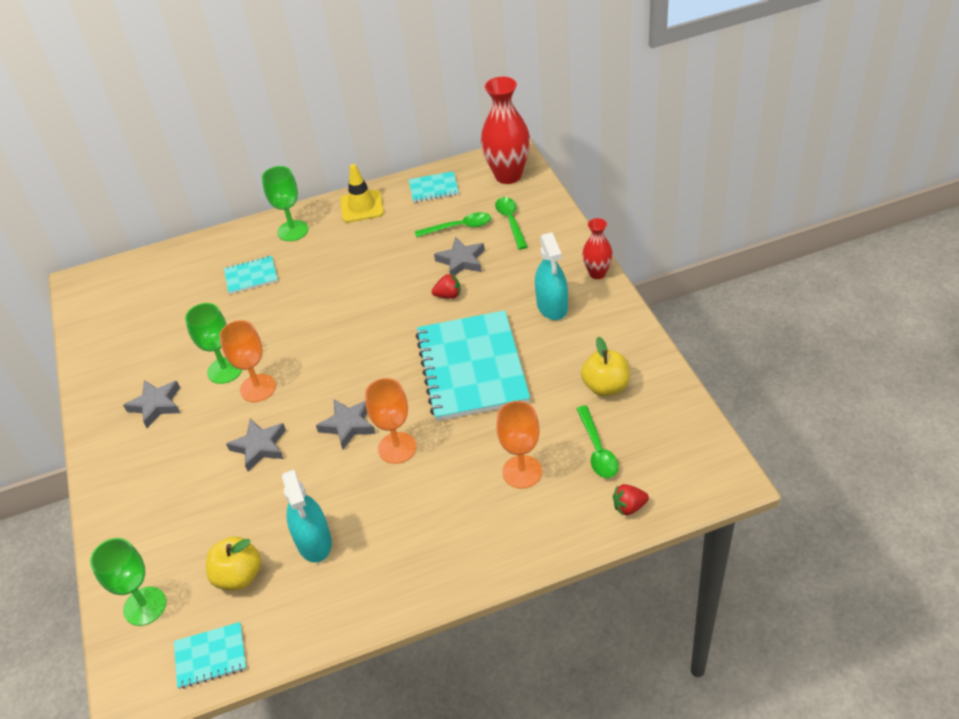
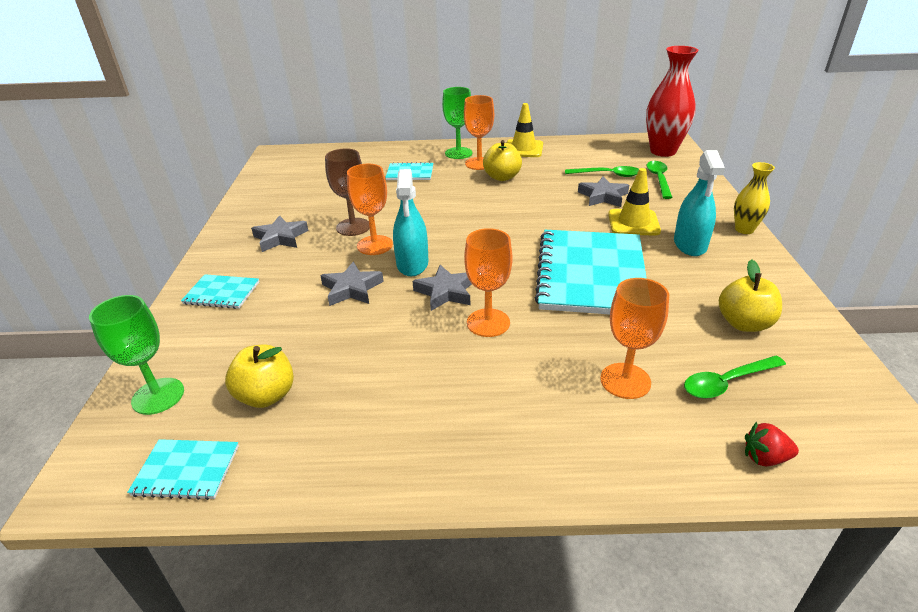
camera: 15 degrees right, 10 degrees down
green goblet [185,303,242,384] -> brown goblet [325,148,370,236]
turquoise spray bottle [282,469,332,563] -> turquoise spray bottle moved to [393,169,429,276]
turquoise notebook [409,171,459,203] -> turquoise notebook moved to [181,274,259,309]
red strawberry [431,274,460,299] -> none
green spoon [576,406,619,478] -> green spoon turned 60 degrees clockwise [684,355,786,399]
red vase [582,218,613,279] -> yellow vase [734,162,775,234]
none -> orange goblet [464,95,494,170]
none -> yellow apple [483,140,522,181]
none -> yellow traffic cone [608,168,661,235]

